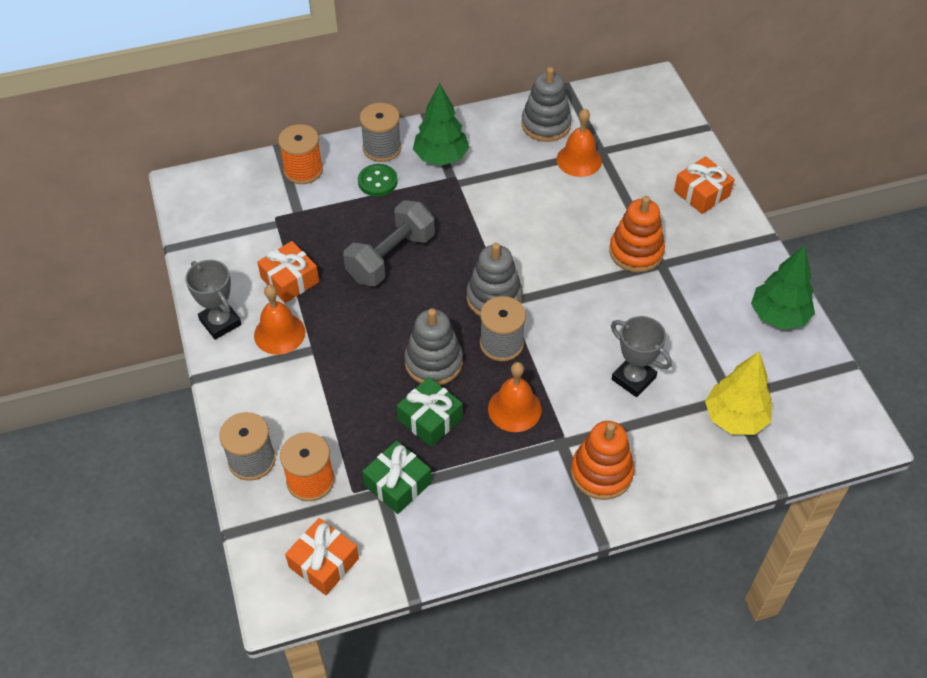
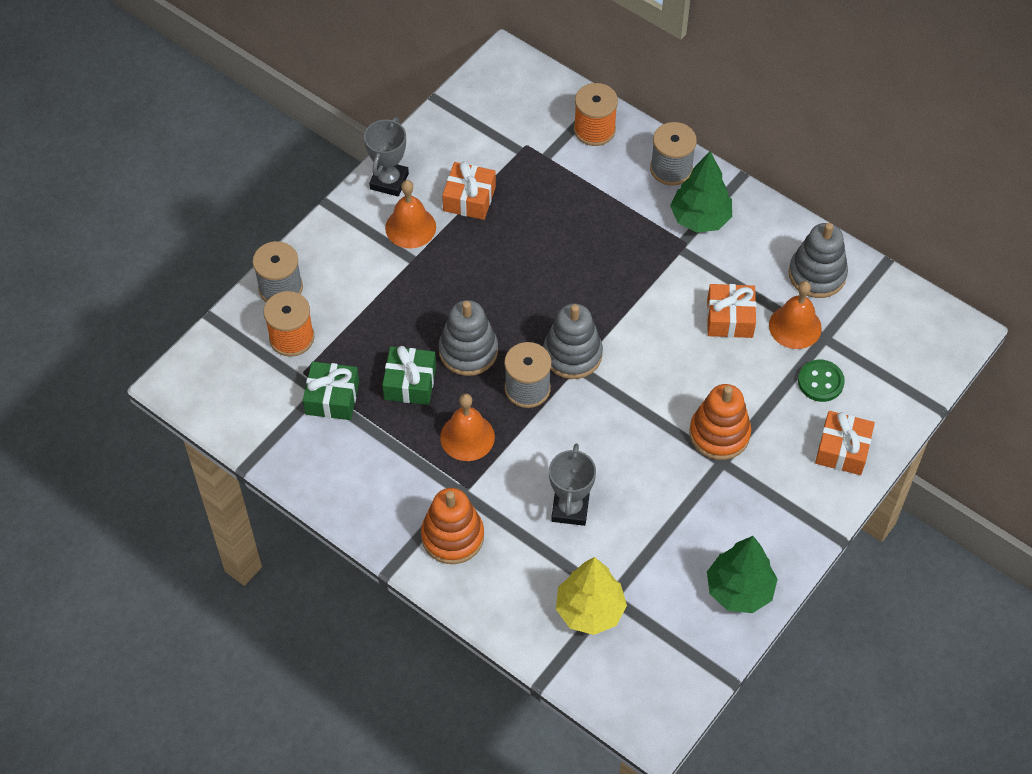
camera: 55 degrees right, 5 degrees up
orange gift [285,518,359,595] -> orange gift moved to [707,284,756,338]
grey dumbbell [343,200,435,287] -> none
green button [358,164,398,196] -> green button moved to [798,360,845,402]

